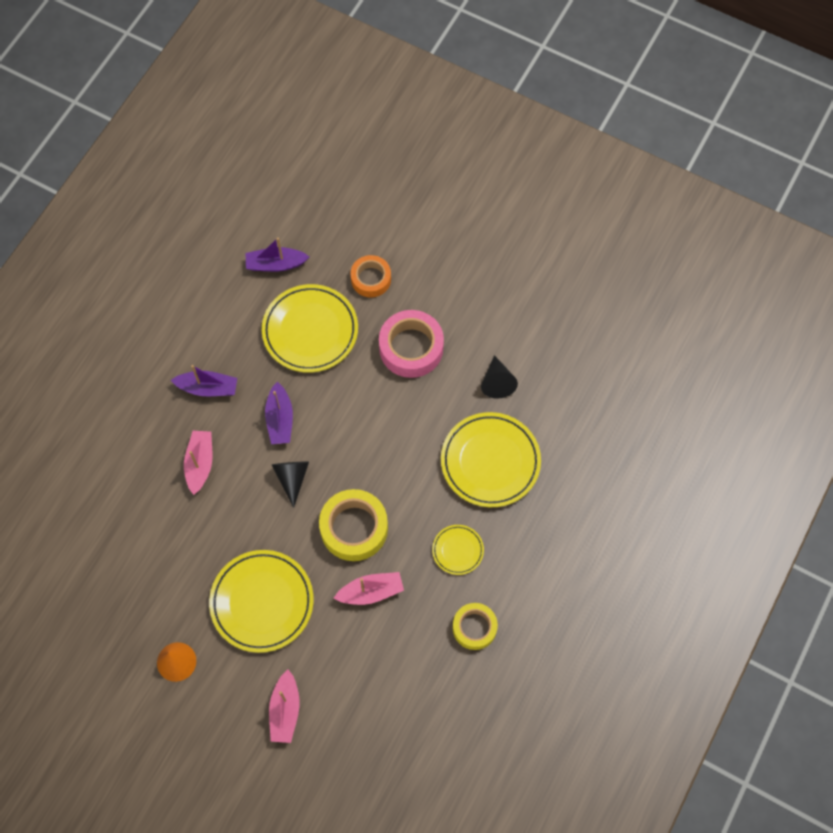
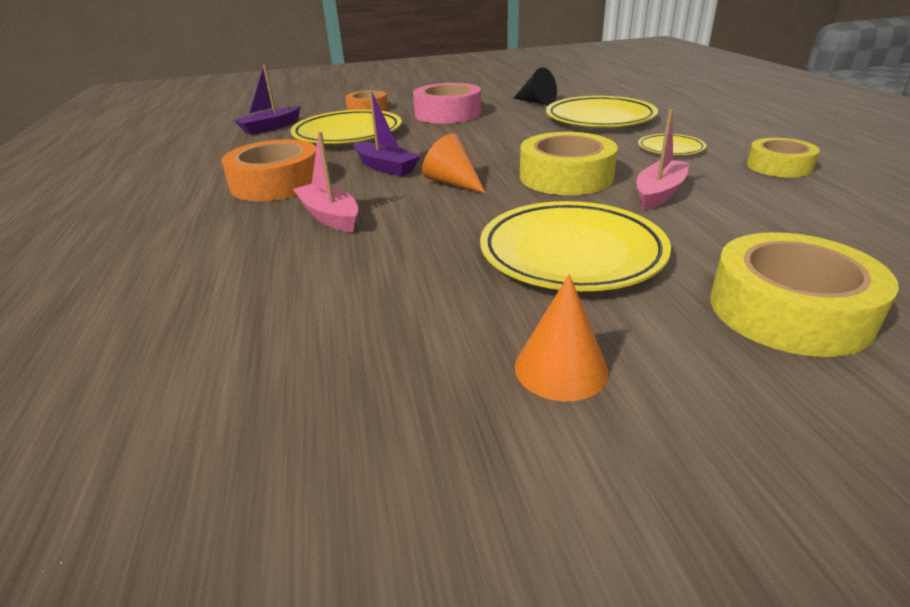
camera: 40 degrees left, 35 degrees down
purple boat [171,365,237,396] -> orange tape [222,139,316,201]
pink boat [269,670,300,743] -> yellow tape [710,232,899,357]
black cone [272,461,309,508] -> orange cone [422,133,485,193]

